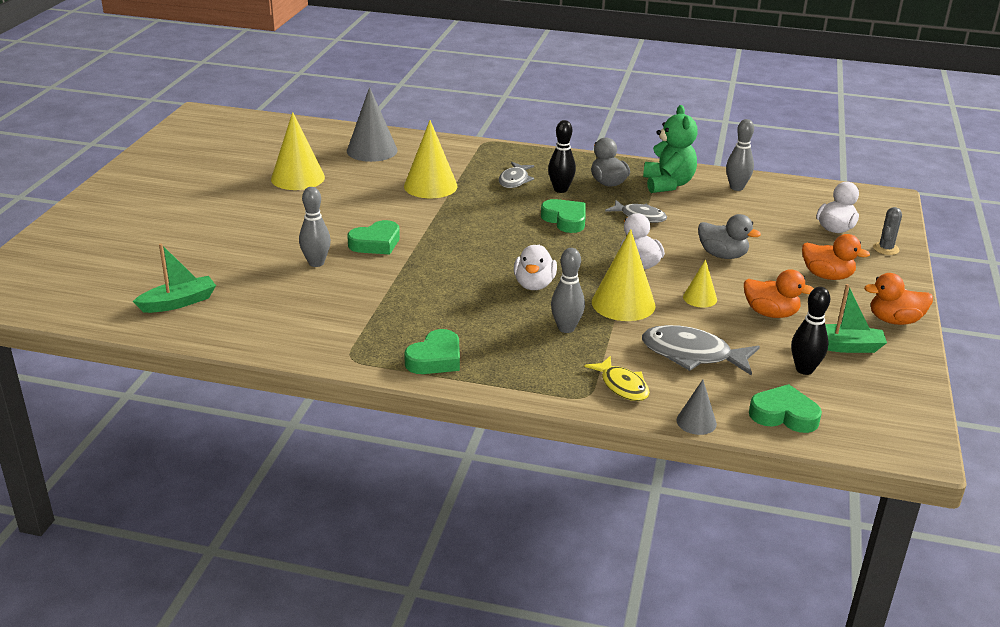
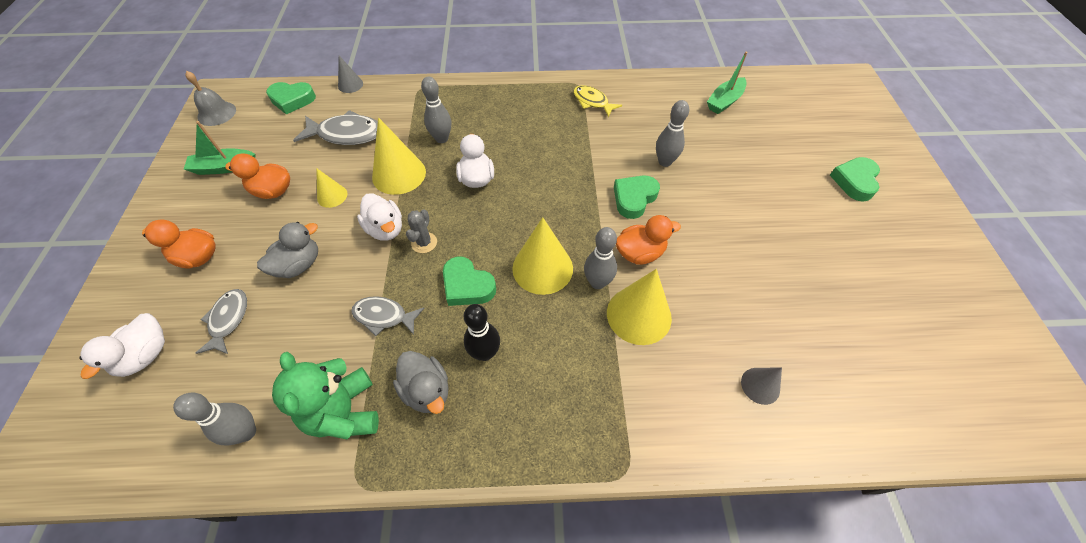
camera: 165 degrees right, 25 degrees up
yellow cone [271,112,325,190] -> yellow cone moved to [512,217,573,295]
grey cone [347,87,398,162] -> grey cone [741,367,782,405], size x0.54
green heart [404,329,460,374] -> green heart moved to [830,157,880,201]
grey fish [499,162,534,188] -> grey fish moved to [196,289,247,354]
yellow fish [584,356,650,401] -> yellow fish moved to [573,85,622,117]
grey duck [698,214,761,259] -> grey duck turned 120 degrees clockwise [257,222,318,278]
black bowling pin [791,287,830,375] -> none
orange duck [864,273,933,325] -> orange duck moved to [616,215,681,265]
grey cactus [873,207,902,255] -> grey cactus moved to [406,209,437,253]
none -> grey bell [185,71,236,126]
none -> grey bowling pin [584,227,617,289]

